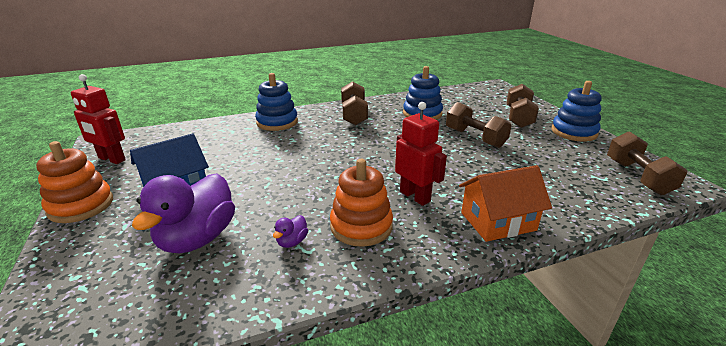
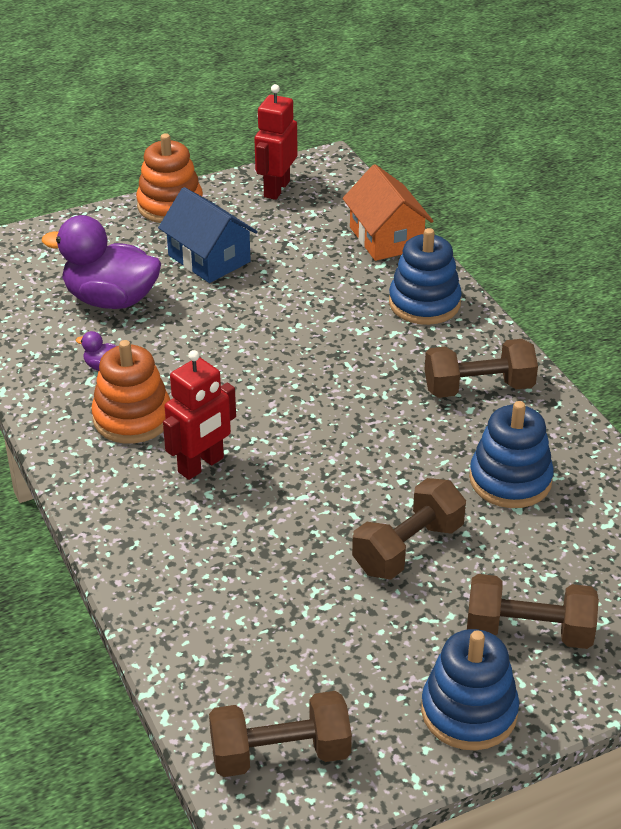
camera: 85 degrees right, 10 degrees up
orange house [459,165,552,242] -> orange house moved to [342,164,433,261]

